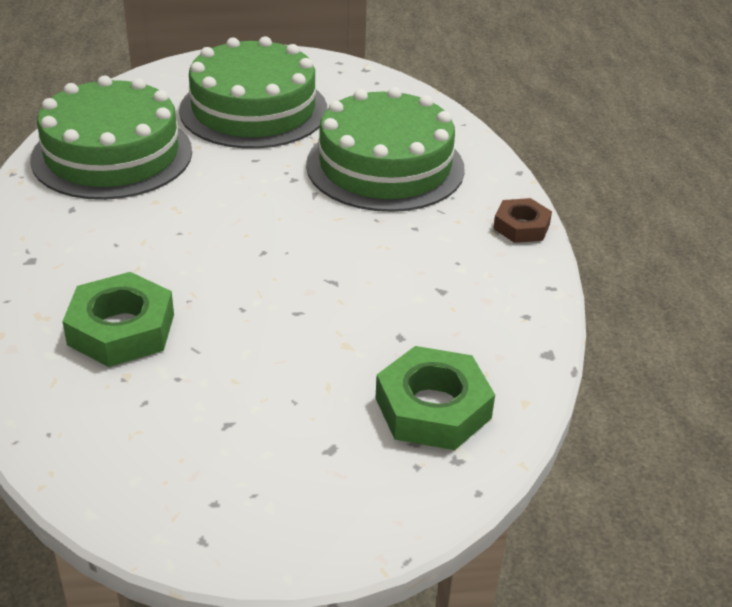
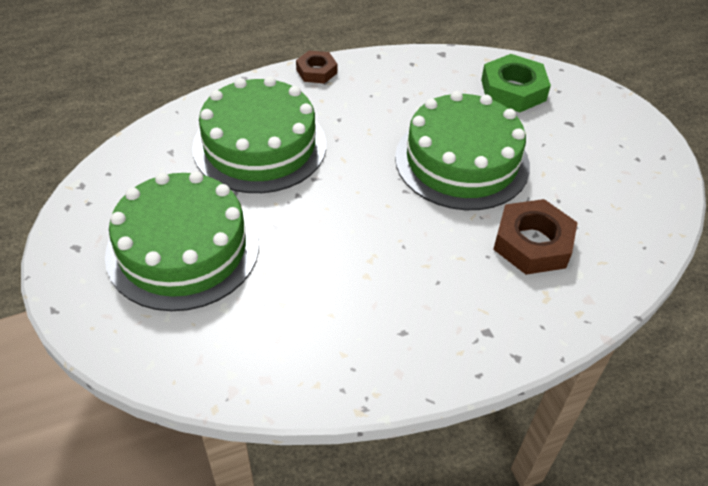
camera: 105 degrees left, 10 degrees up
green cake [30,76,192,200] -> green cake moved to [395,91,530,210]
green nut [62,272,174,367] -> brown nut [493,199,578,275]

